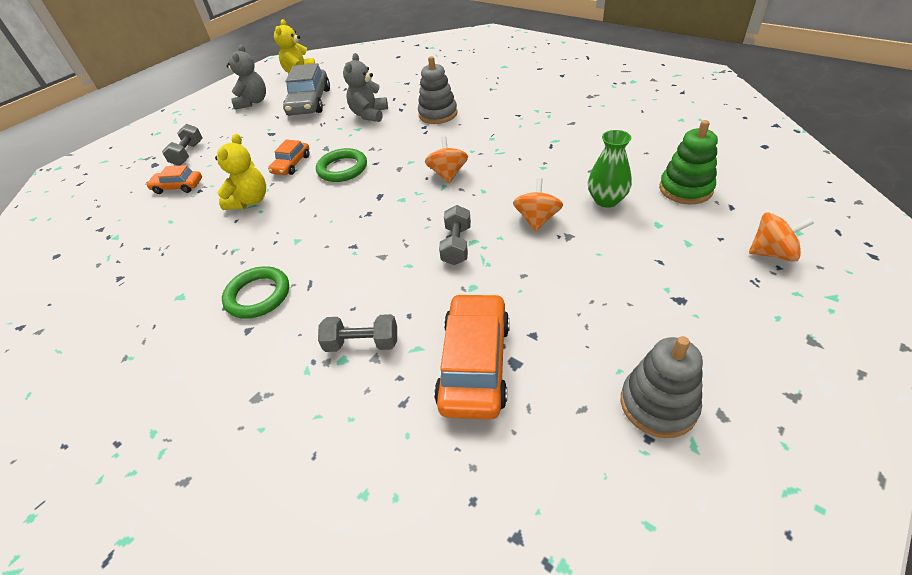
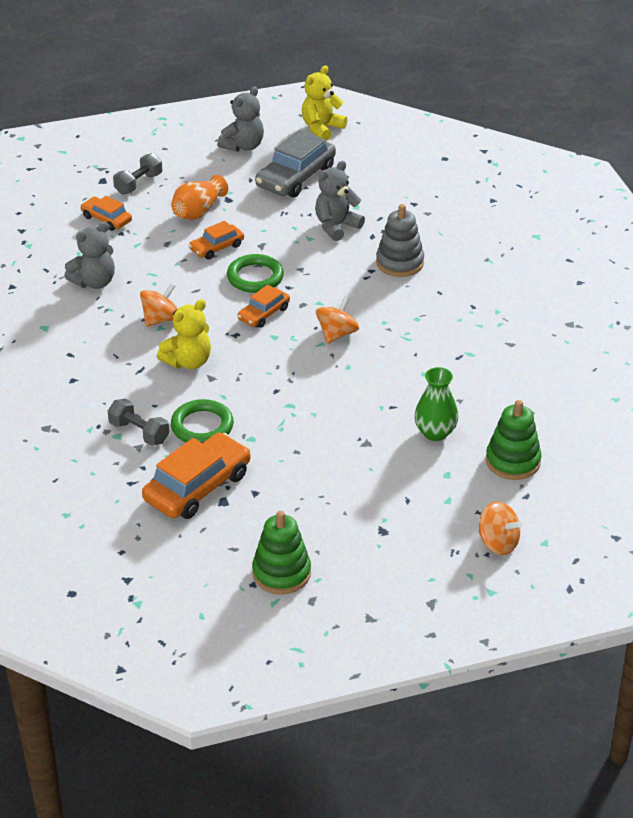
camera: 30 degrees right, 5 degrees down
yellow teddy bear [215,134,266,210] -> yellow teddy bear moved to [157,299,211,369]
green ring [222,267,289,319] -> green ring moved to [171,399,234,443]
grey dumbbell [439,205,471,265] -> none
orange spinning top [513,178,563,232] -> orange spinning top moved to [140,283,177,327]
grey stacking toy [621,336,703,438] -> green stacking toy [252,511,311,594]
none -> grey teddy bear [65,222,115,289]
none -> orange vase [171,175,228,220]
none -> orange car [238,285,290,328]

